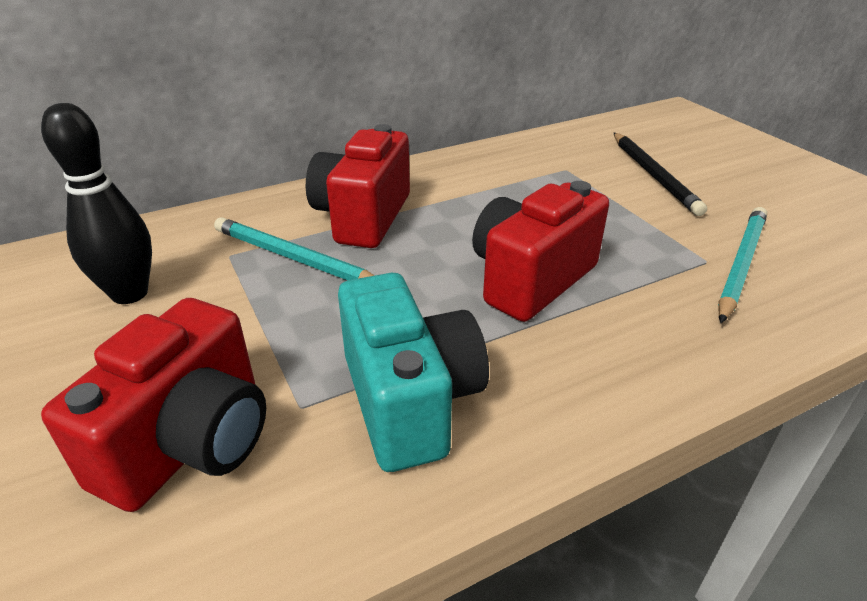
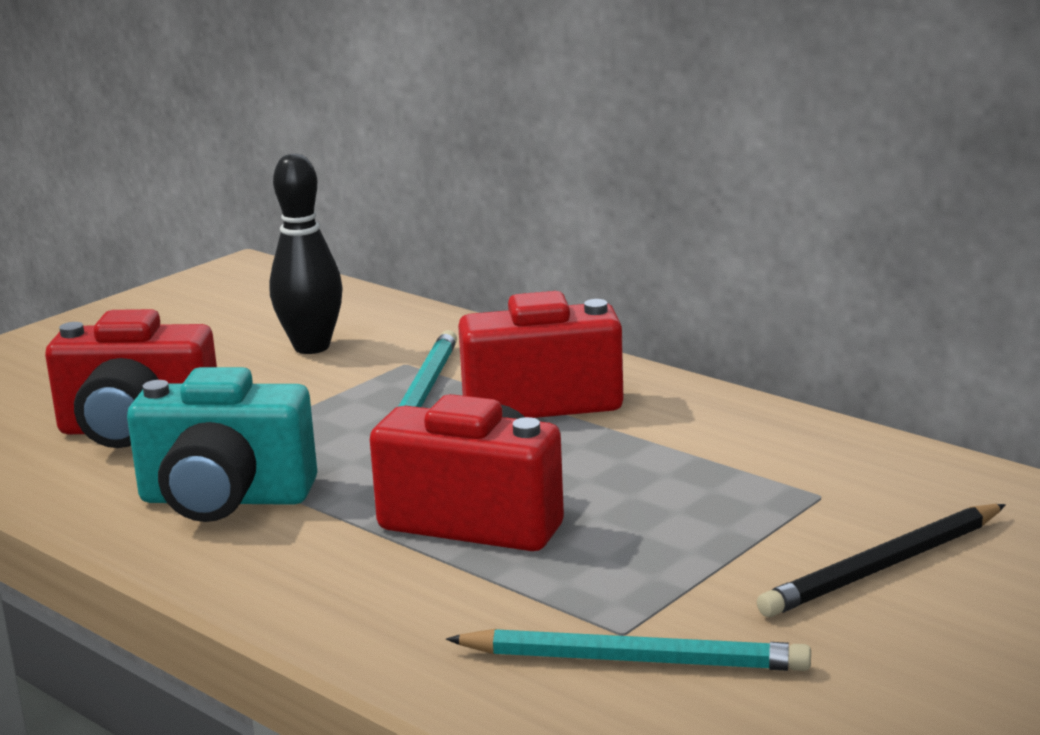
camera: 70 degrees right, 15 degrees down
turquoise camera [338,273,489,472] -> turquoise camera turned 45 degrees clockwise [127,367,317,522]

